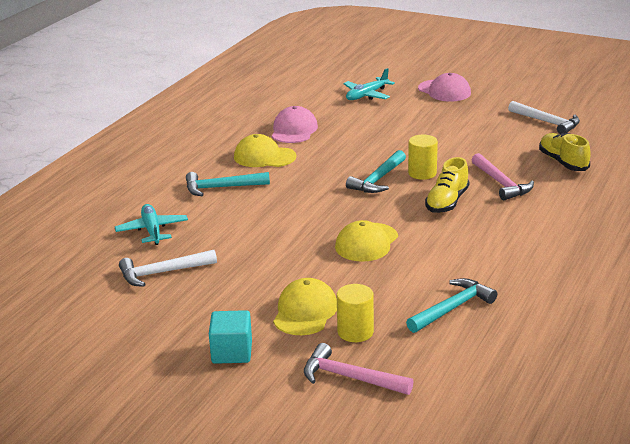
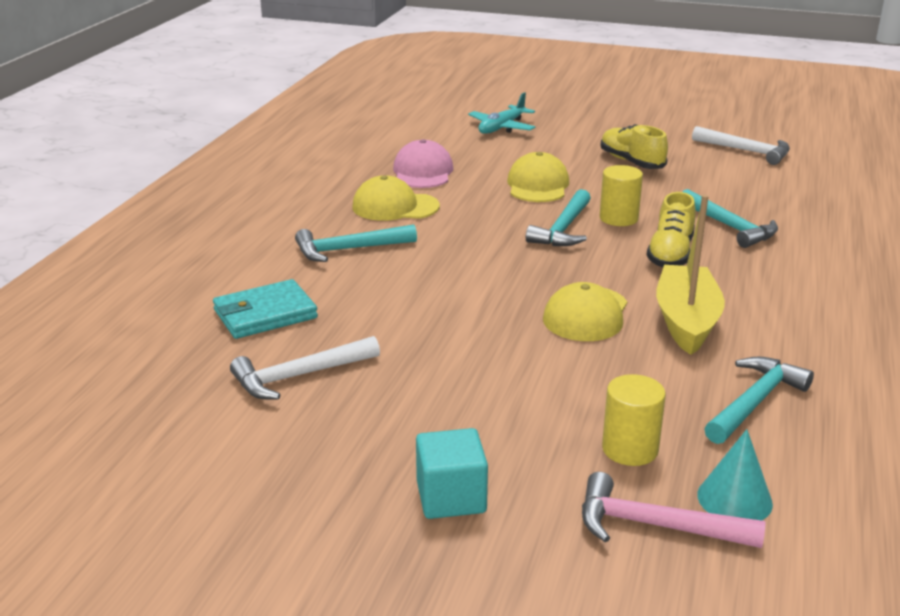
camera: 10 degrees left, 0 degrees up
turquoise plane [115,204,188,245] -> turquoise wallet [213,279,318,339]
yellow cap [273,278,337,335] -> yellow cap moved to [507,152,569,202]
pink cap [418,73,471,102] -> none
pink hammer [472,153,534,200] -> turquoise hammer [683,189,778,248]
yellow shoe [539,133,591,171] -> yellow shoe moved to [600,124,668,169]
none -> yellow boat [656,195,725,355]
none -> turquoise cone [697,429,773,521]

